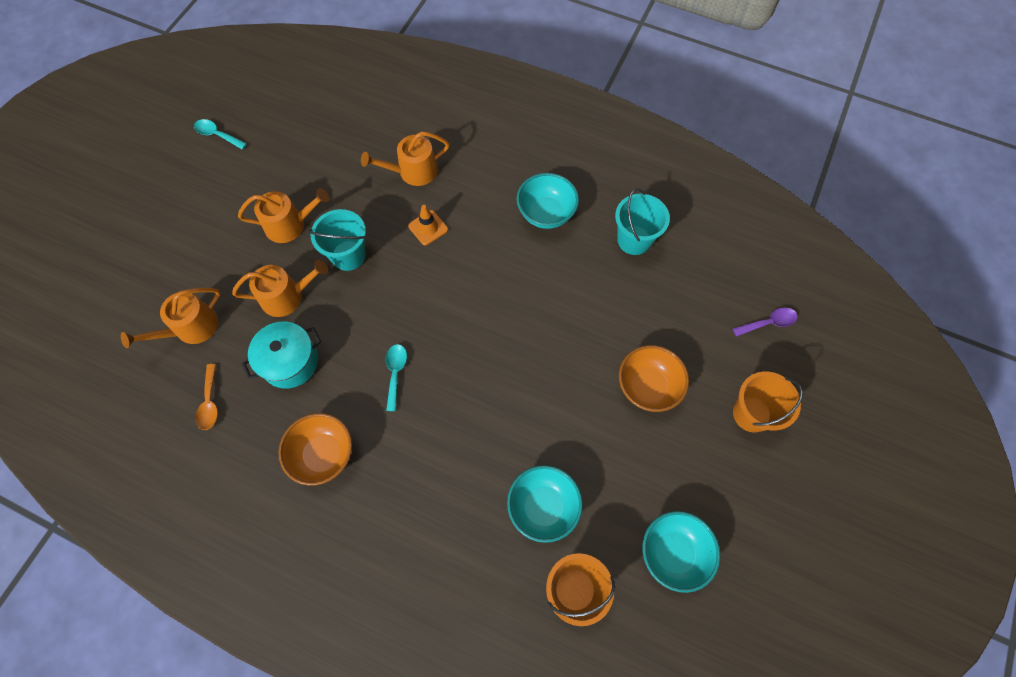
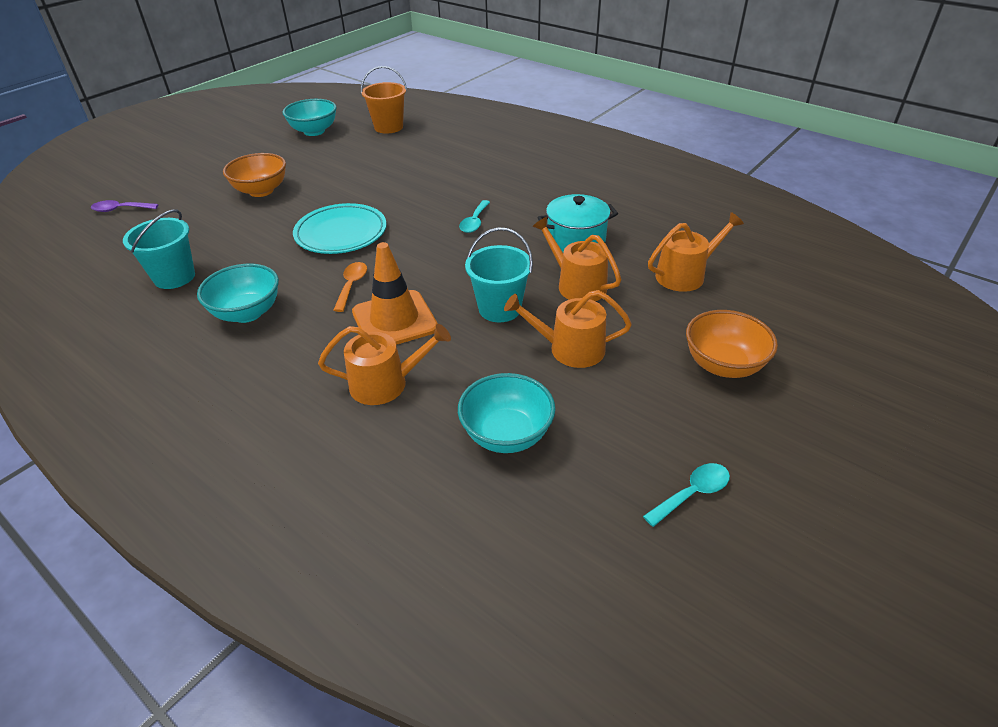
camera: 165 degrees left, 25 degrees down
turquoise spoon [194,119,247,150] -> turquoise spoon turned 75 degrees counterclockwise [643,463,730,527]
orange spoon [196,364,218,430] -> orange spoon moved to [333,262,367,312]
orange watering can [232,260,328,317] -> orange watering can turned 45 degrees clockwise [532,217,621,301]
orange bowl [278,413,352,486] -> orange bowl moved to [686,310,778,378]
orange traffic cone [408,205,448,245] -> orange traffic cone [352,242,438,345], size x1.82
turquoise bowl [507,465,583,543] -> turquoise bowl moved to [458,373,556,453]
orange bucket [733,372,803,432] -> none
none -> turquoise plate [293,203,387,254]

